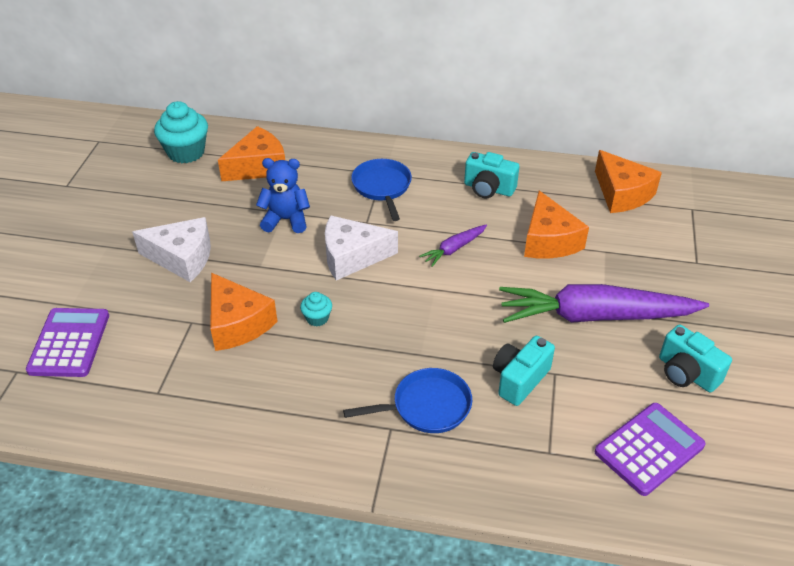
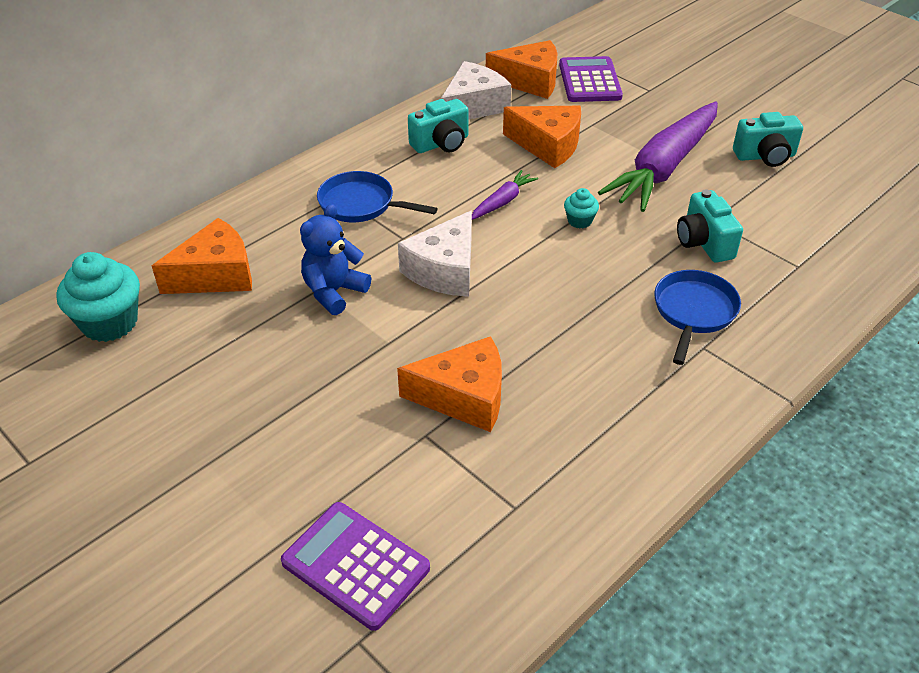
camera: 55 degrees left, 0 degrees up
white cheese [132,217,211,282] -> white cheese moved to [441,61,511,119]
orange cheese [218,126,285,181] -> orange cheese turned 60 degrees clockwise [152,218,252,294]
turquoise cupcake [300,292,332,326] -> turquoise cupcake moved to [564,188,599,228]
purple carrot [419,224,487,267] -> purple carrot turned 135 degrees counterclockwise [472,170,538,220]
purple calculator [595,403,705,496] -> purple calculator moved to [559,56,623,102]

